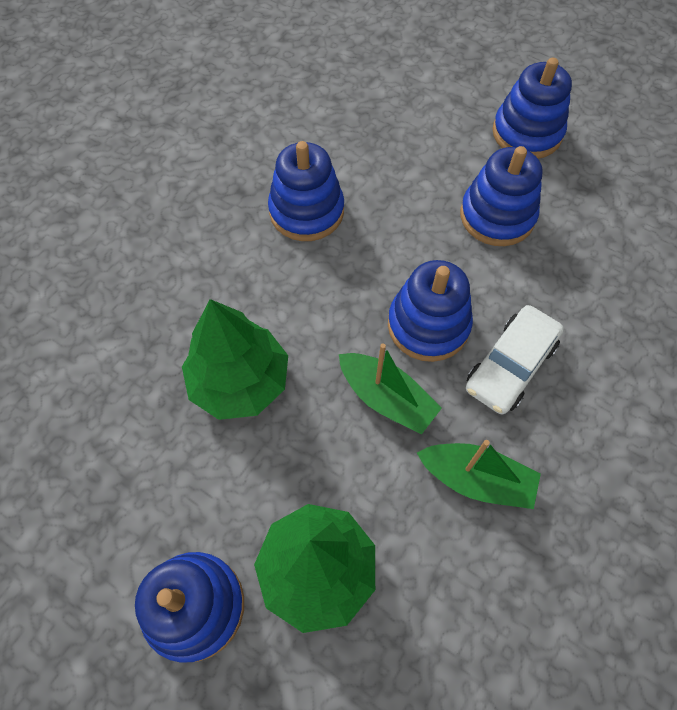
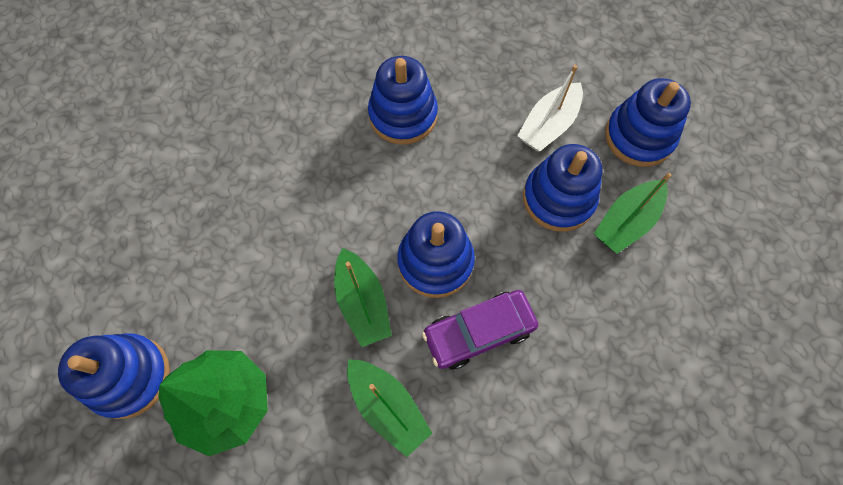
camera: 30 degrees right, 5 degrees up
green tree [182,299,288,420] -> none
white car [466,305,564,414] -> purple car [422,290,538,370]
none -> white boat [517,65,583,151]
none -> green boat [594,173,671,254]

